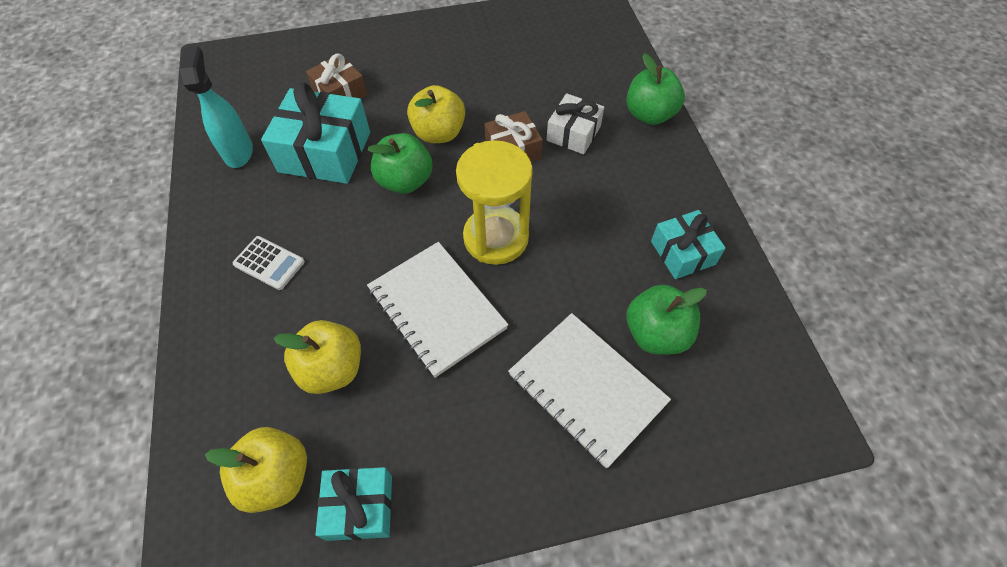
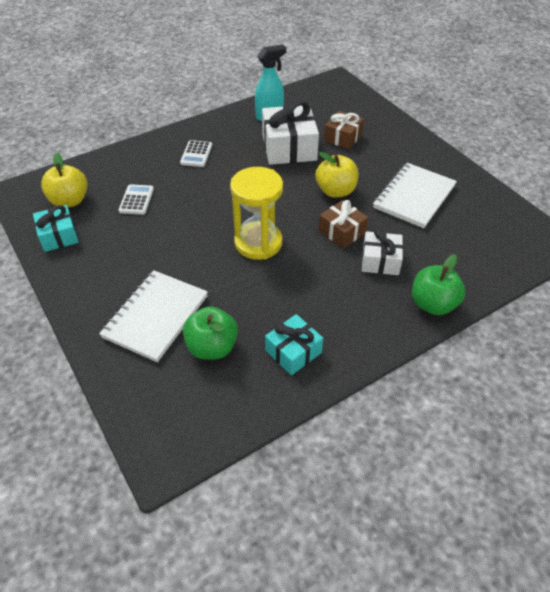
camera: 70 degrees right, 10 degrees down
turquoise gift [261,82,370,184] -> white gift [262,101,319,165]
yellow apple [274,320,361,394] -> white calculator [119,184,154,215]
white notebook [367,242,509,378] -> white notebook moved to [373,163,457,228]
green apple [368,133,433,194] -> none

